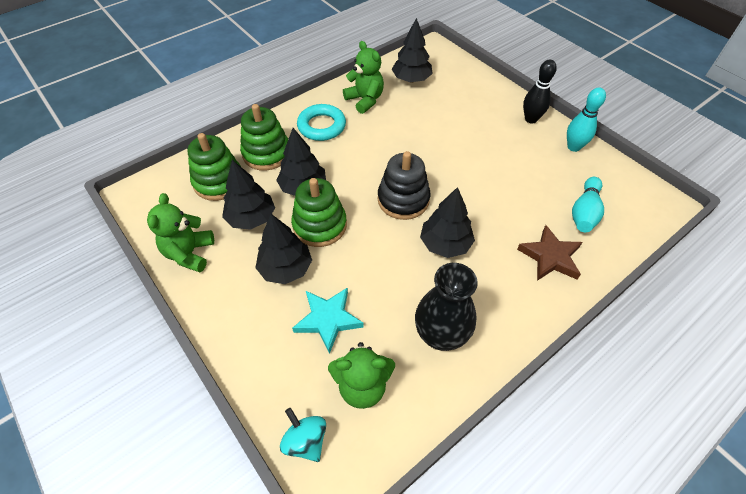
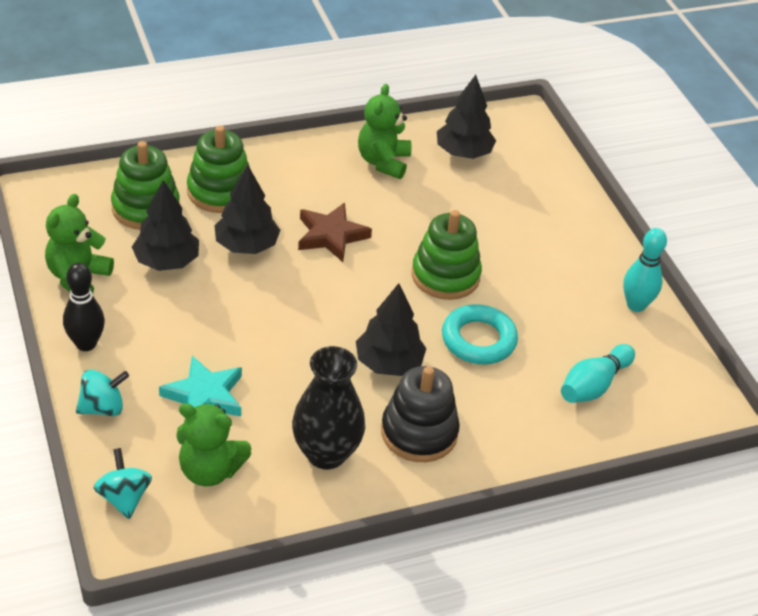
camera: 15 degrees right, 10 degrees down
black tree [255,214,312,284] -> none
green stacking toy [291,178,347,247] -> green stacking toy moved to [412,210,482,300]
turquoise ring [297,104,346,141] -> turquoise ring moved to [442,304,518,364]
green teddy bear [343,41,384,114] -> green teddy bear turned 150 degrees counterclockwise [358,84,411,179]
black stacking toy [378,151,431,220] -> black stacking toy moved to [381,366,460,462]
brown star [517,225,582,281] -> brown star moved to [298,203,372,262]
black bowling pin [523,60,557,123] -> black bowling pin moved to [63,263,105,351]
none -> turquoise spinning top [76,370,129,416]

